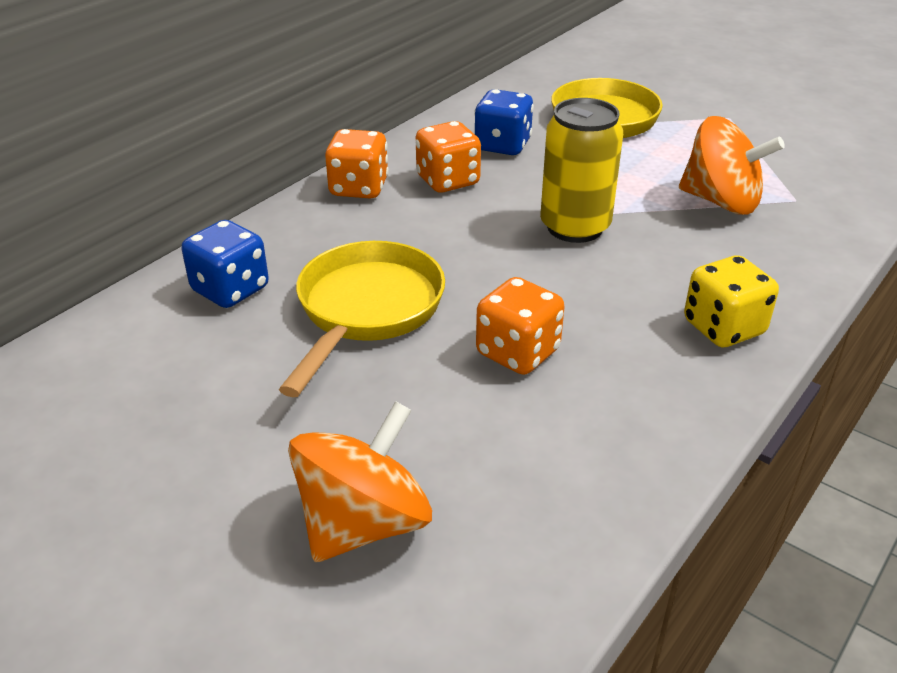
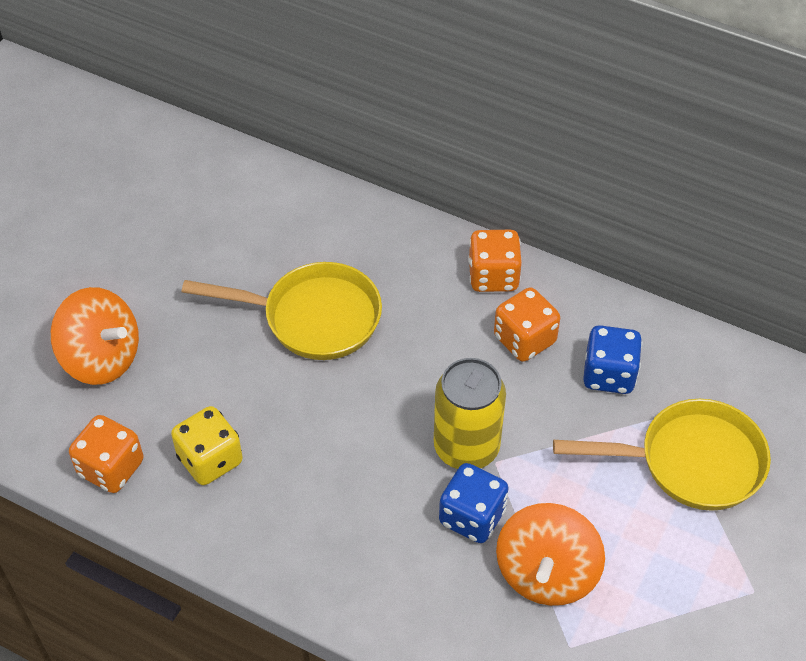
camera: 80 degrees right, 15 degrees up
blue dice [182,220,269,308] -> blue dice moved to [439,463,508,543]
orange dice [476,277,565,375] -> orange dice moved to [69,415,144,493]
yellow dice [684,255,779,347] -> yellow dice moved to [171,406,243,485]

